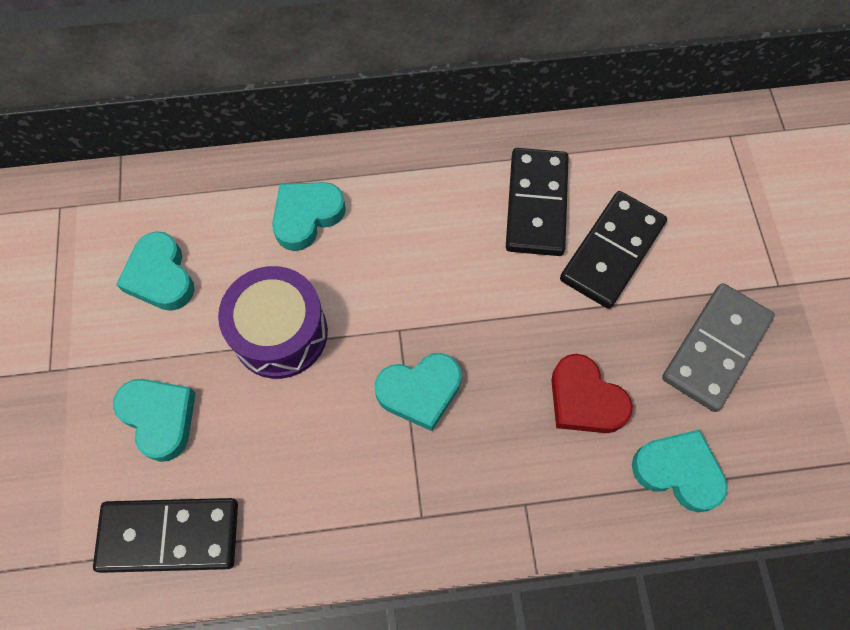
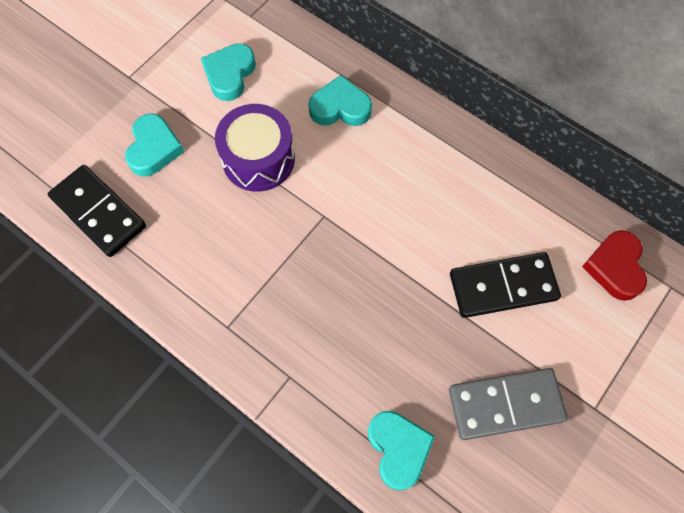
camera: 45 degrees right, 0 degrees up
turquoise heart [375,353,461,431] -> none
black domino [506,148,569,256] -> none
red heart [551,354,633,433] -> red heart moved to [582,230,647,301]

